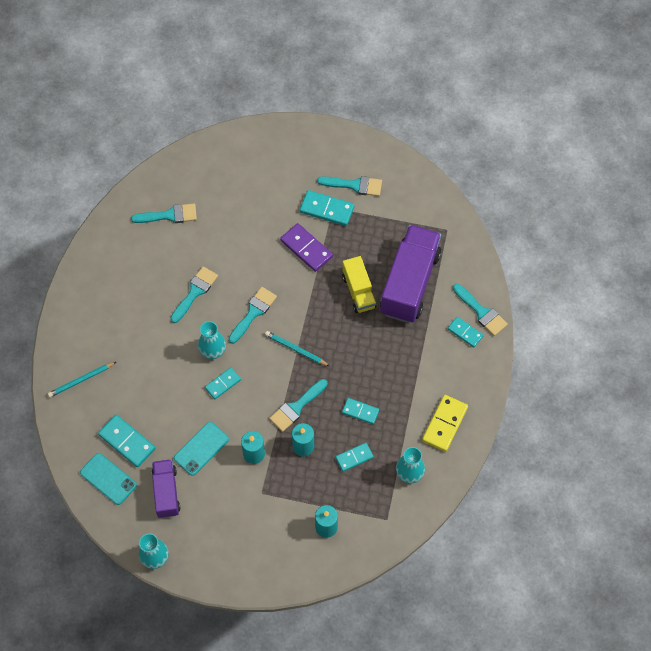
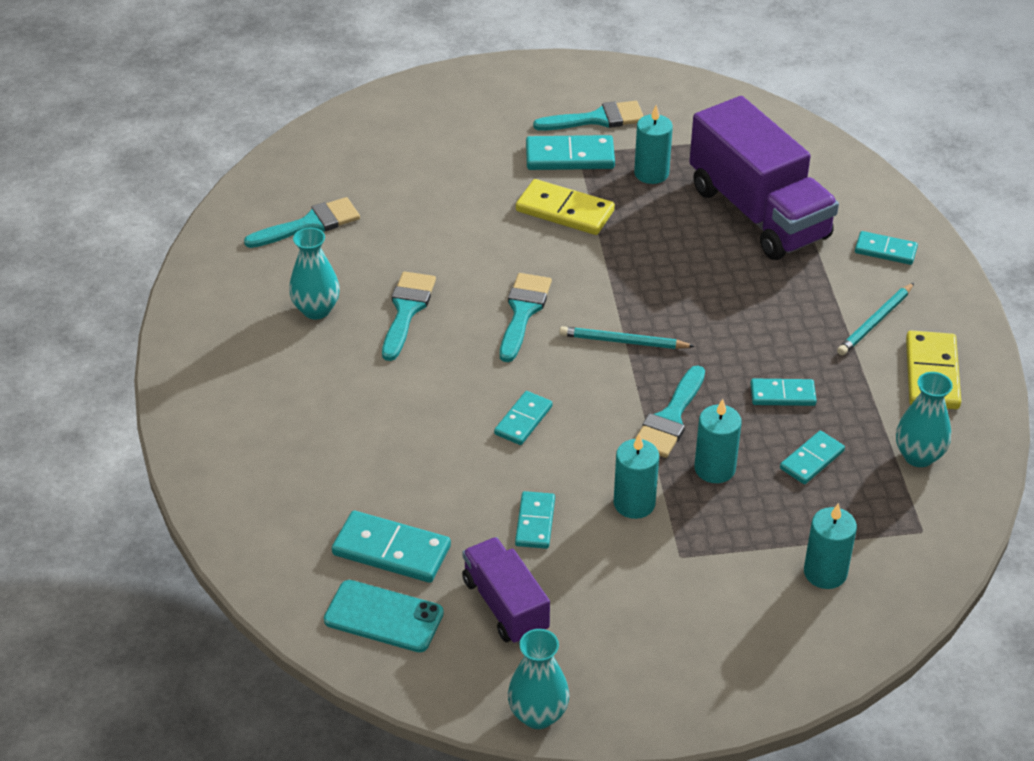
camera: 20 degrees left, 20 degrees down
turquoise pencil [48,362,116,398] -> turquoise pencil moved to [837,283,914,355]
turquoise phone [174,422,229,476] -> turquoise domino [515,491,555,549]
turquoise vase [198,321,226,359] -> turquoise vase moved to [289,228,340,319]
purple domino [280,223,333,272] -> yellow domino [516,179,615,235]
yellow truck [342,256,377,313] -> none
purple truck [380,225,441,323] -> purple truck turned 150 degrees clockwise [689,96,839,260]
turquoise brush [453,284,508,336] -> none
none -> turquoise candle [634,105,673,184]

